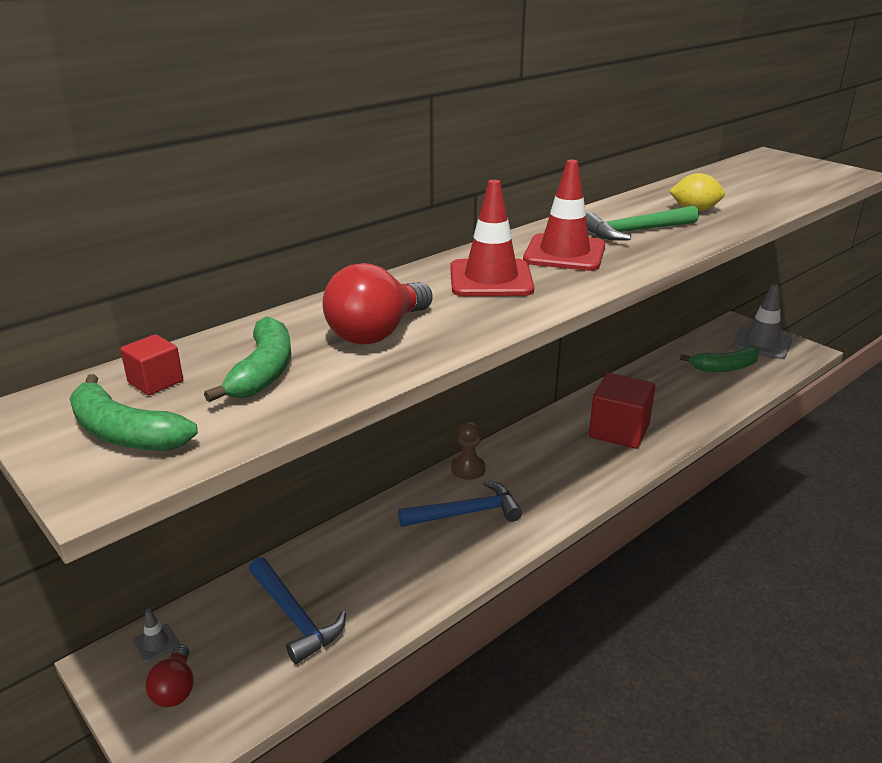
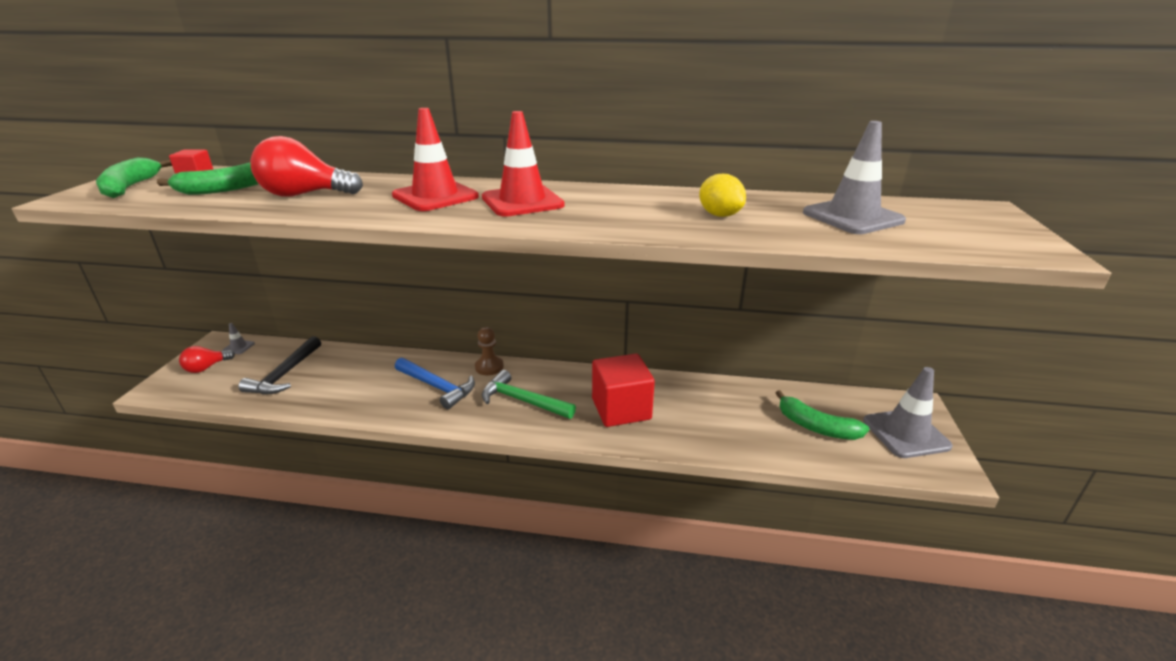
camera: 50 degrees right, 0 degrees up
blue hammer [249,557,346,664] -> black hammer [239,336,321,395]
green hammer [586,206,699,241] -> green hammer moved to [482,370,576,419]
none -> grey traffic cone [803,121,906,234]

